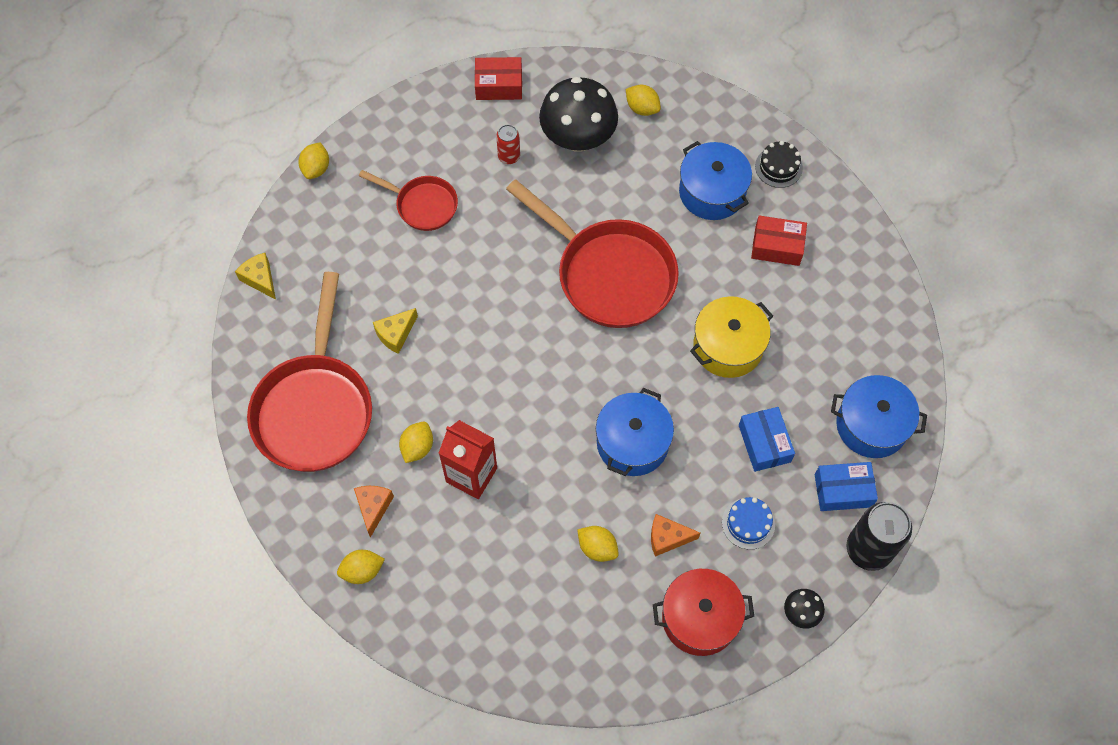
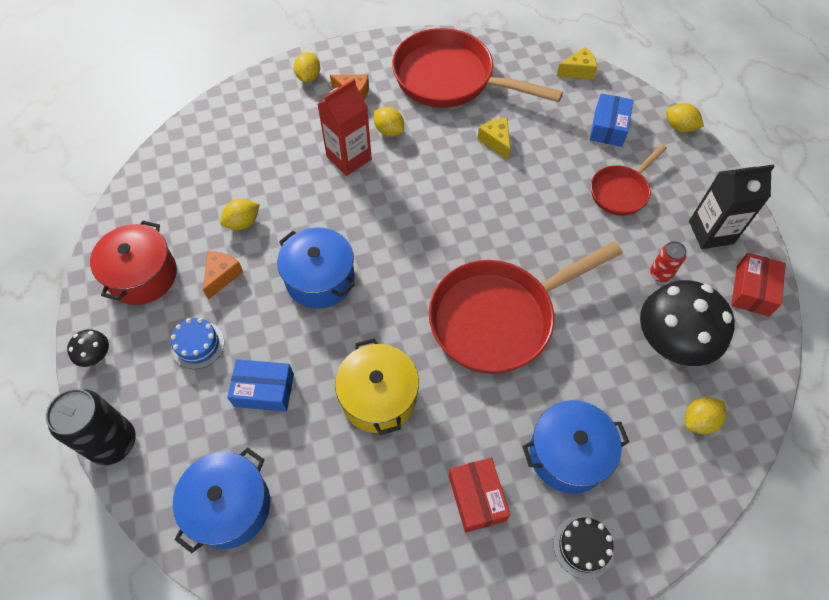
camera: 110 degrees right, 5 degrees down
red box [751,215,807,266] -> red box turned 45 degrees counterclockwise [449,457,511,533]
blue box [815,462,878,511] -> blue box moved to [590,93,634,147]
none -> black carton [689,164,775,249]

